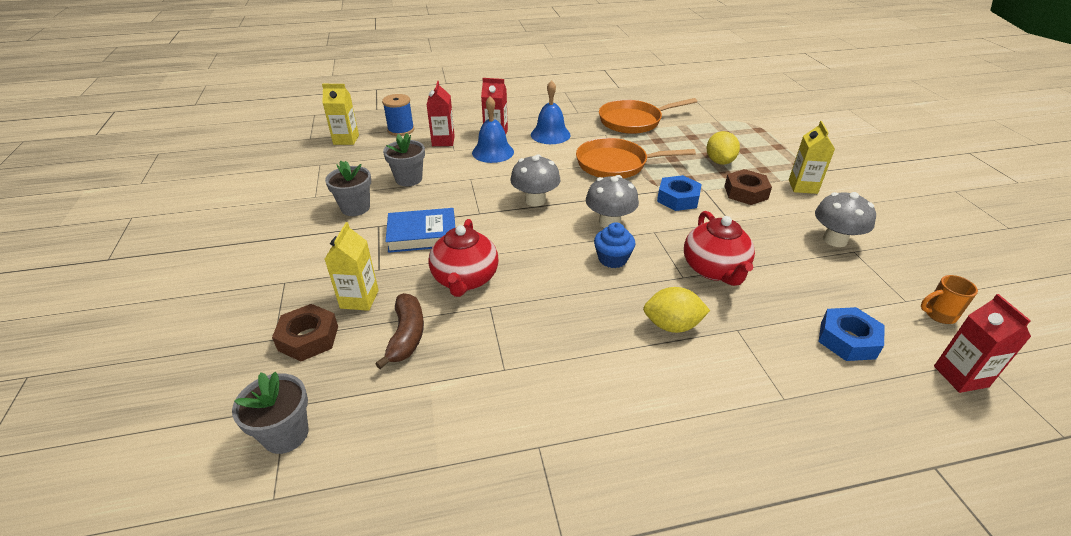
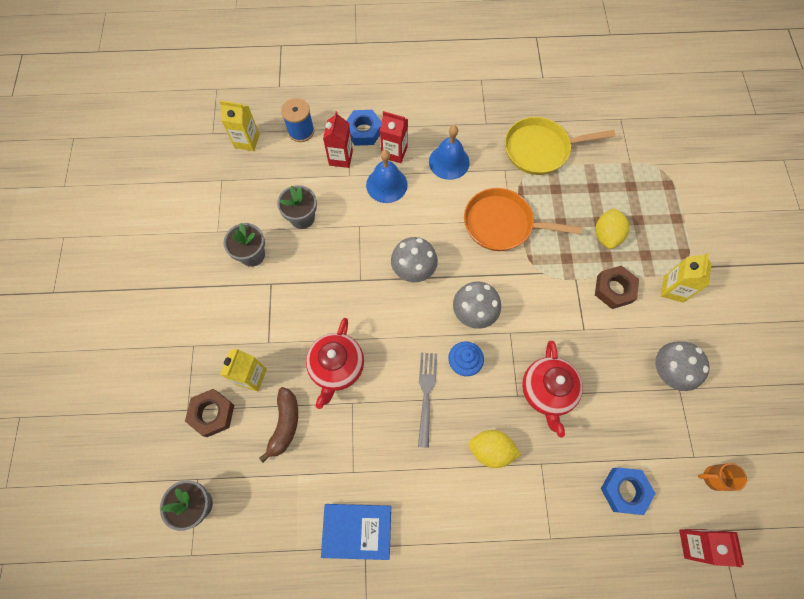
camera: 10 degrees right, 30 degrees up
blue book [386,208,455,253] -> blue book moved to [321,504,391,560]
orange pan [599,98,697,134] -> yellow pan [505,117,615,175]
blue nut [657,175,702,211] -> blue nut moved to [347,110,381,146]
none -> grey fork [418,353,437,448]

